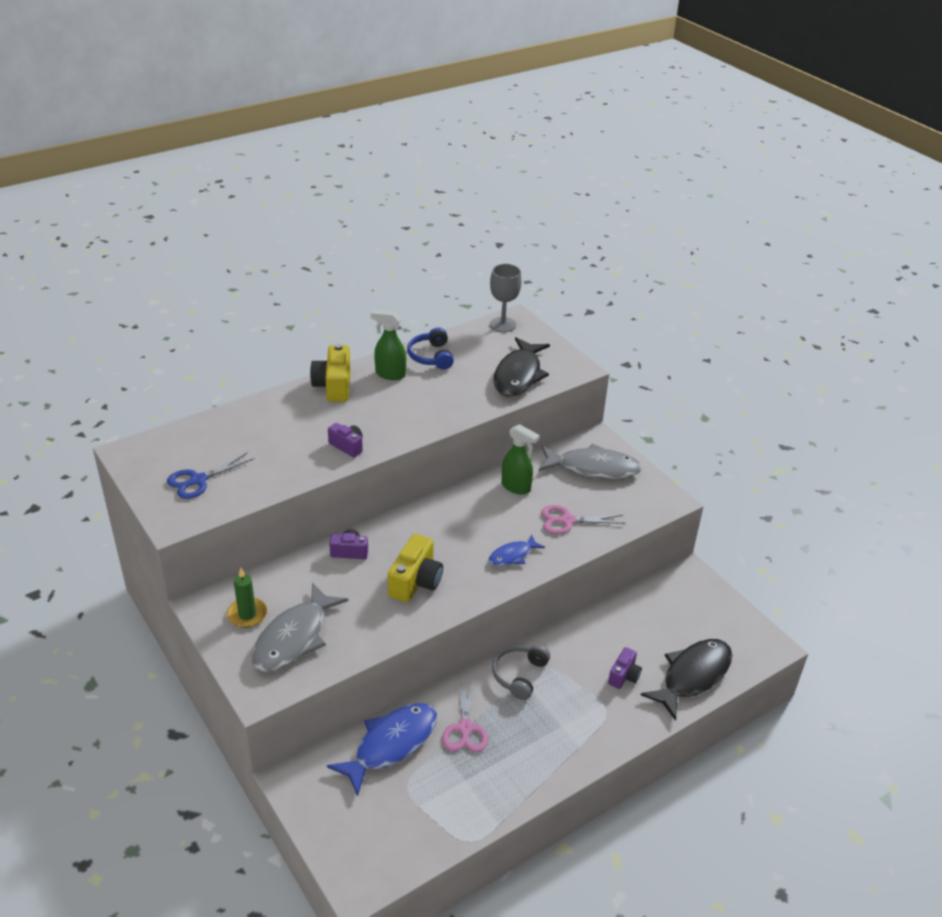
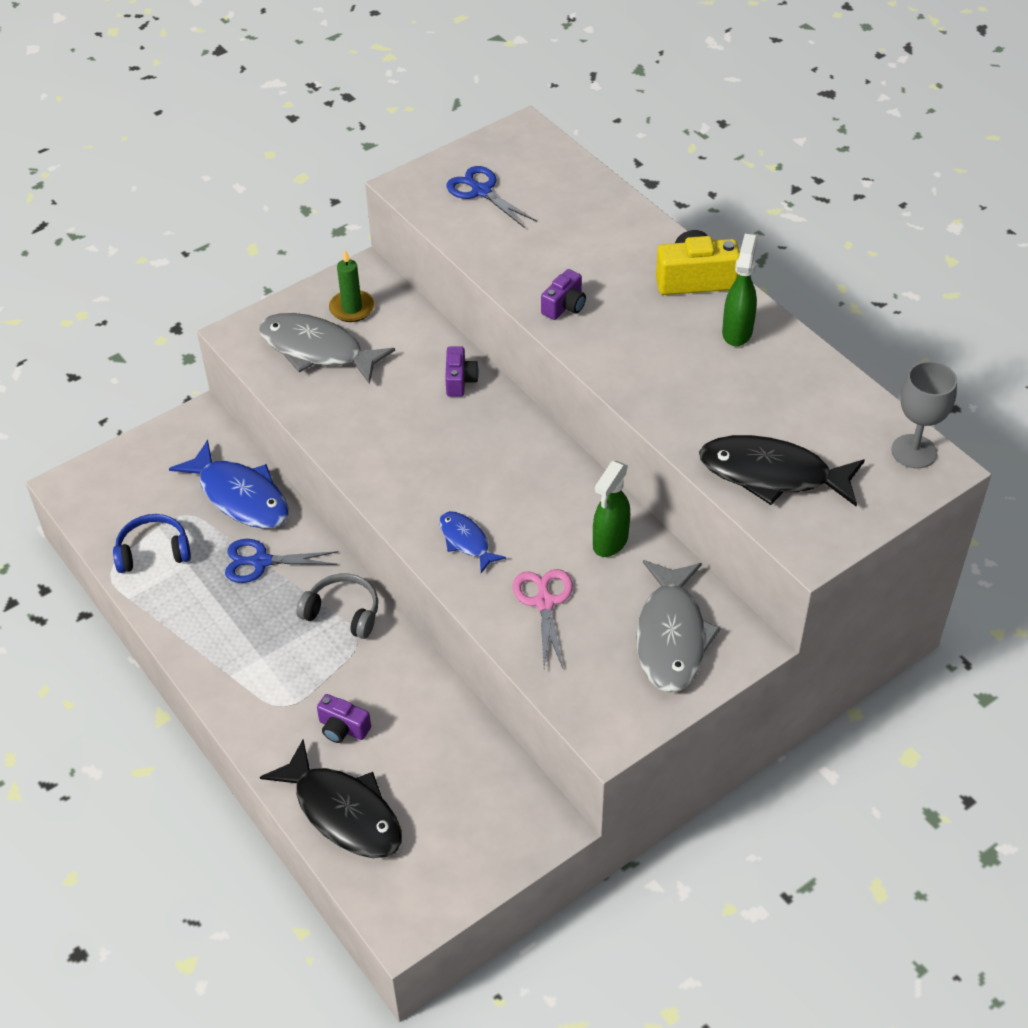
camera: 90 degrees right, 10 degrees up
yellow camera [388,534,443,602] -> none
blue headphones [407,327,454,370] -> blue headphones moved to [113,514,191,573]
pink scissors [442,678,488,752] -> blue scissors [225,539,338,583]

